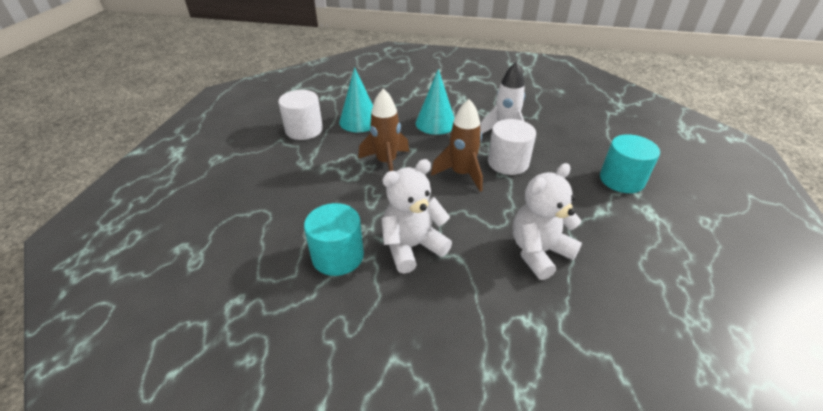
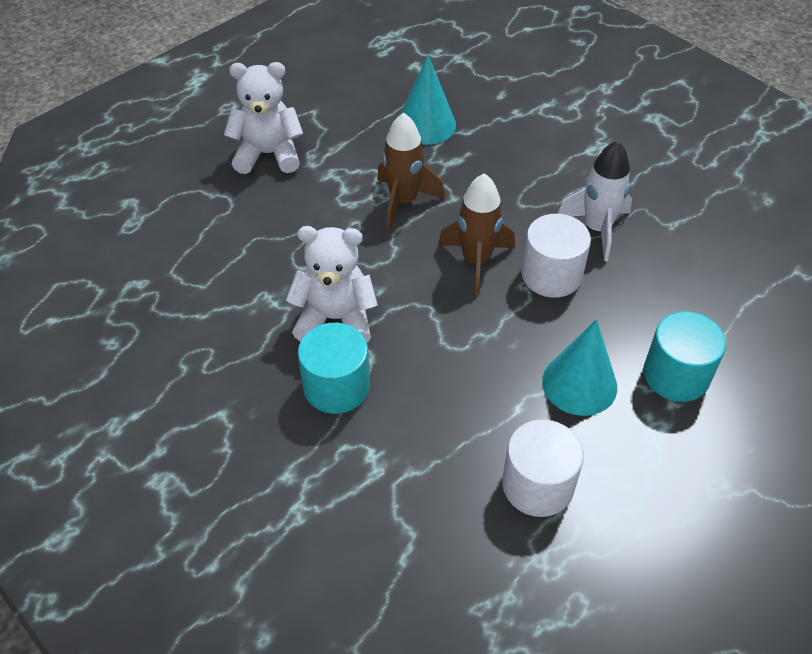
camera: 35 degrees right, 10 degrees up
white cylinder [278,90,323,140] -> white cylinder moved to [502,419,584,517]
turquoise cylinder [304,203,364,276] -> turquoise cylinder moved to [298,323,370,414]
turquoise cone [416,69,455,135] -> turquoise cone moved to [542,319,617,416]
white teddy bear [513,163,582,280] -> white teddy bear moved to [224,62,303,174]

